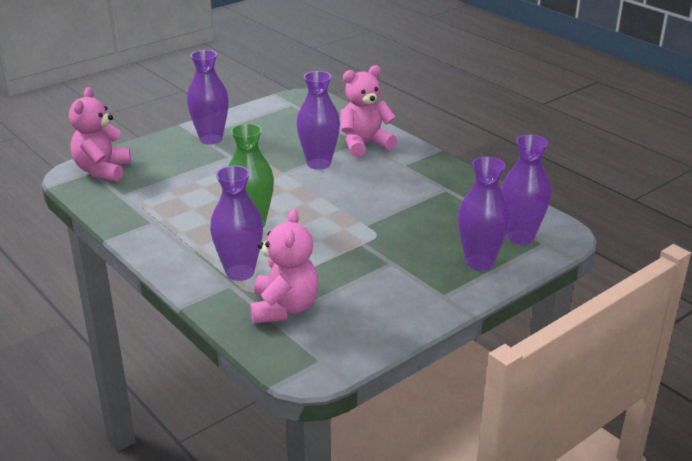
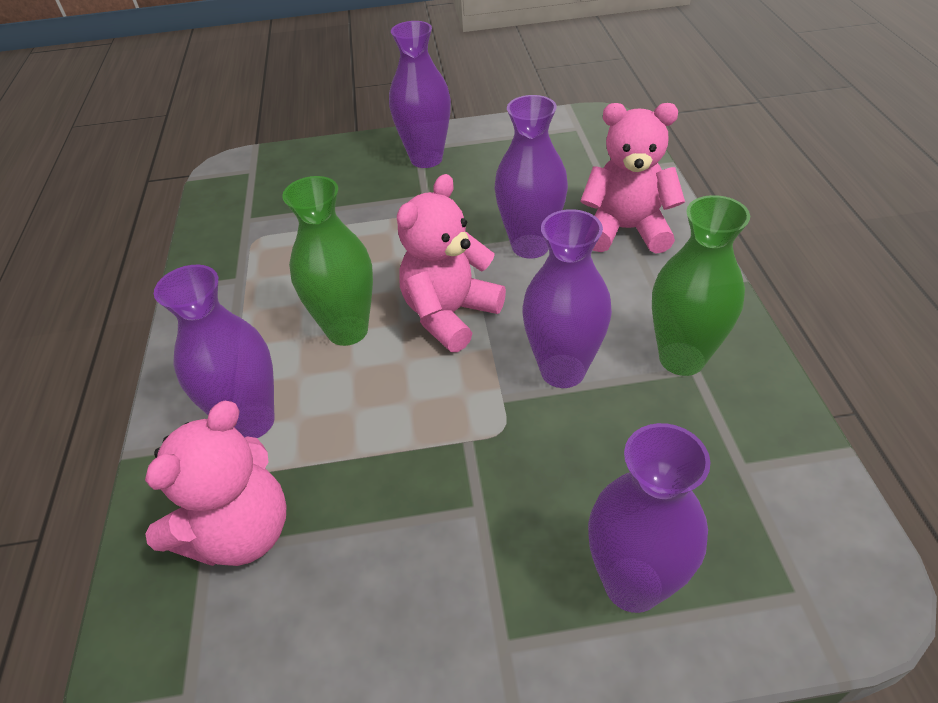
camera: 35 degrees right, 15 degrees up
pink teddy bear [69,87,131,182] -> pink teddy bear moved to [397,174,506,352]
purple vase [501,135,551,245] -> purple vase moved to [522,209,612,388]
none -> green vase [652,195,750,376]

